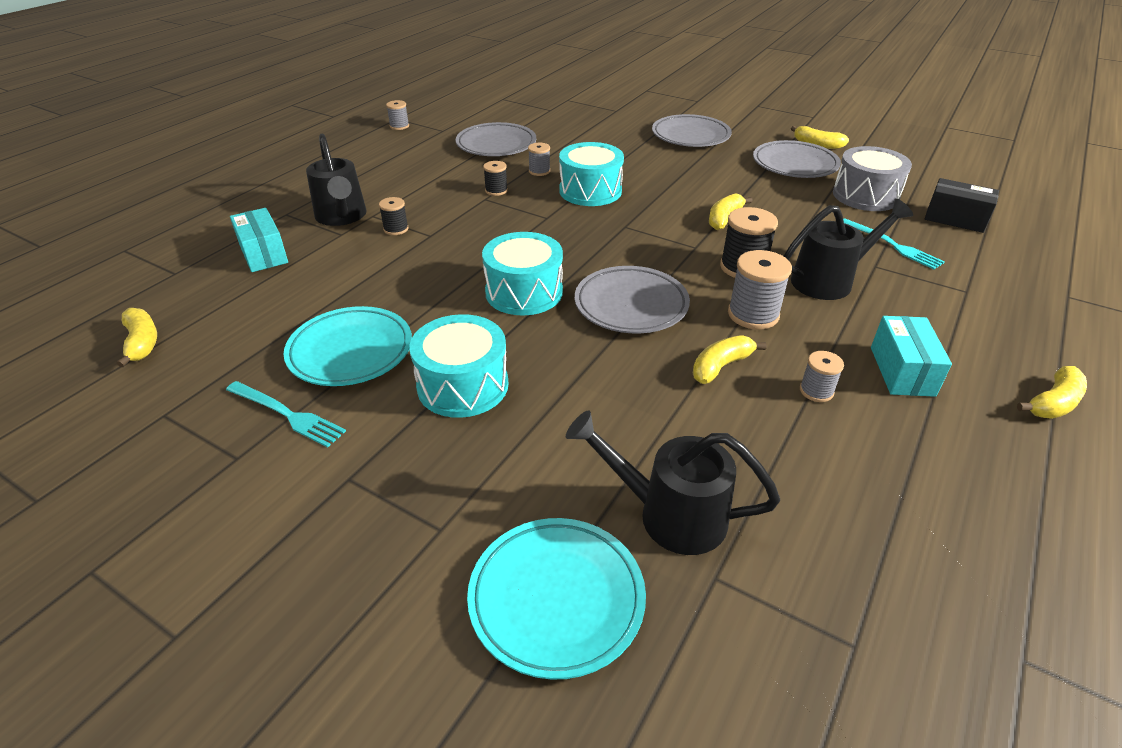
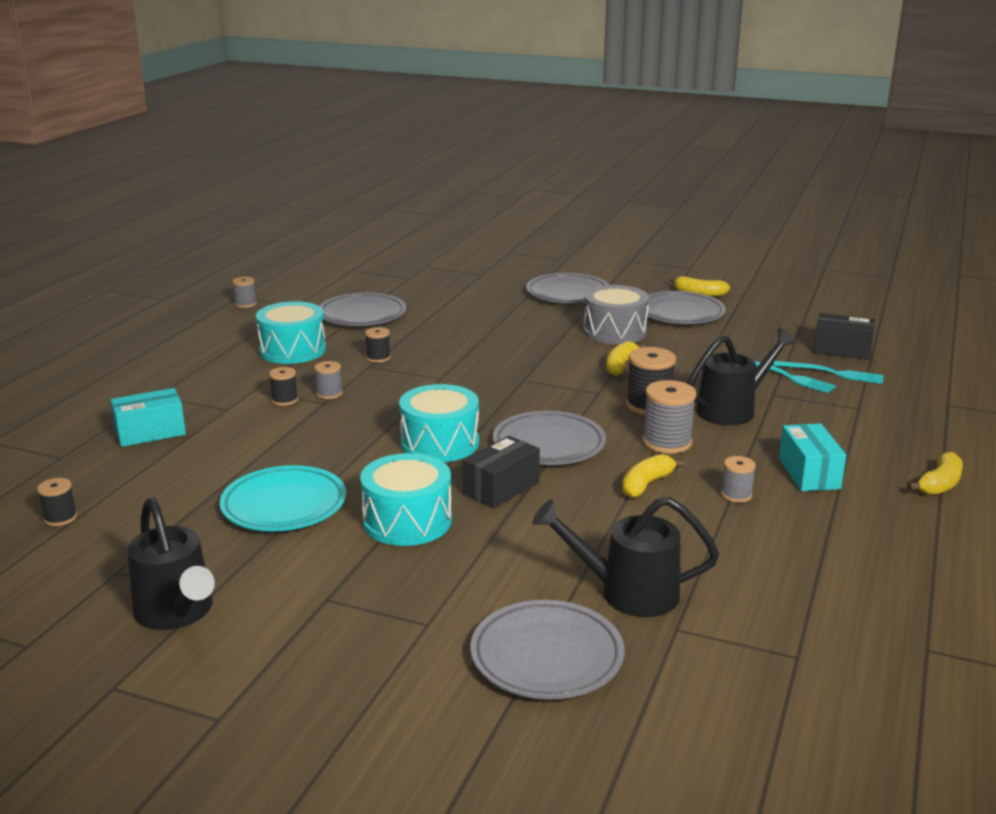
camera: 10 degrees left, 15 degrees down
yellow banana [117,308,157,367] -> black spool [37,478,77,526]
turquoise fork [226,381,346,447] -> turquoise fork moved to [773,361,884,384]
turquoise box [230,208,288,272] -> turquoise box turned 75 degrees counterclockwise [111,388,186,447]
black watering can [306,134,366,226] -> black watering can moved to [127,497,215,630]
turquoise plate [467,518,646,680] -> grey plate [470,600,625,700]
grey spool [528,143,550,176] -> grey spool moved to [314,361,343,399]
turquoise drum [559,142,624,206] -> turquoise drum moved to [256,301,326,364]
grey drum [833,146,912,211] -> grey drum moved to [583,285,649,344]
none -> black box [463,436,540,508]

